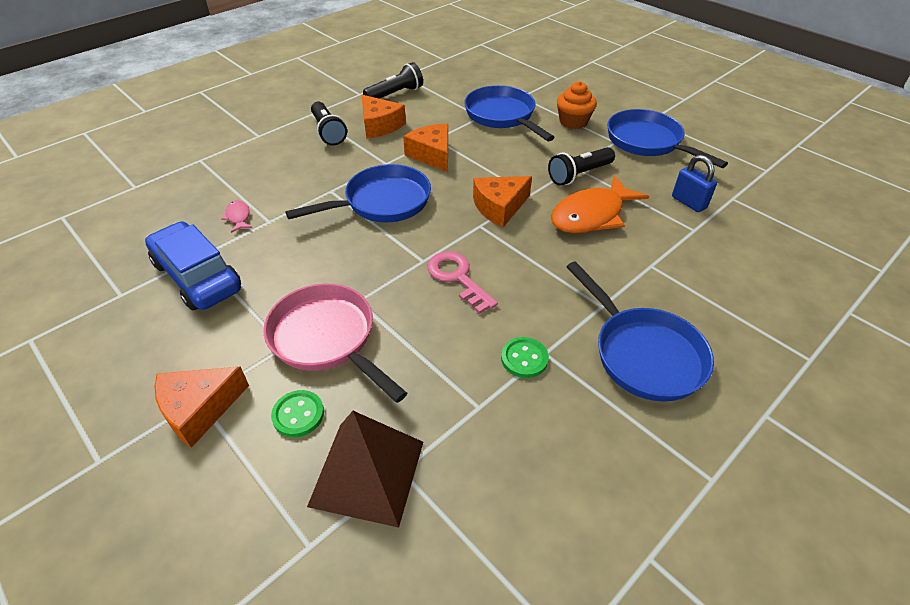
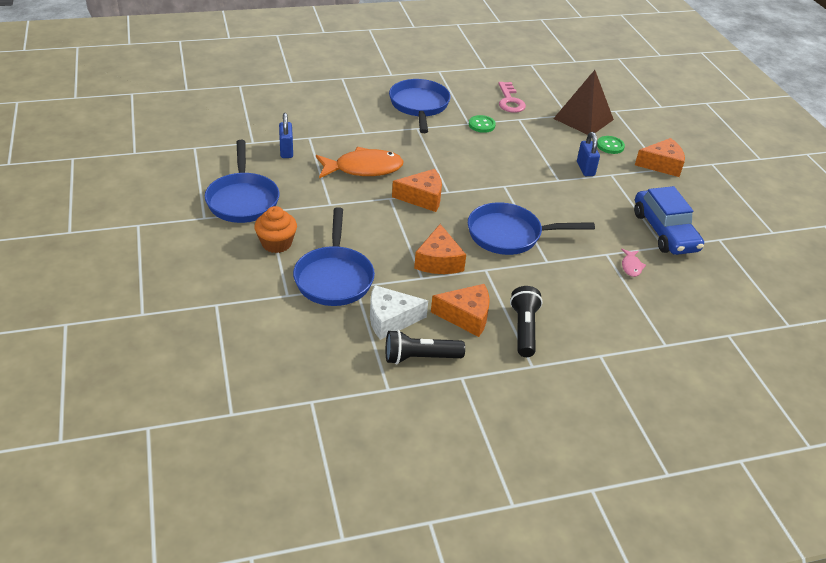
camera: 155 degrees left, 5 degrees down
pink pan [263,284,407,403] -> blue padlock [577,132,600,176]
orange cheese [361,95,406,139] -> orange cheese turned 105 degrees clockwise [431,284,490,337]
pink key [427,251,498,314] -> pink key moved to [498,82,526,113]
black flashlight [548,147,615,186] -> none
none -> white cheese [370,285,428,340]

